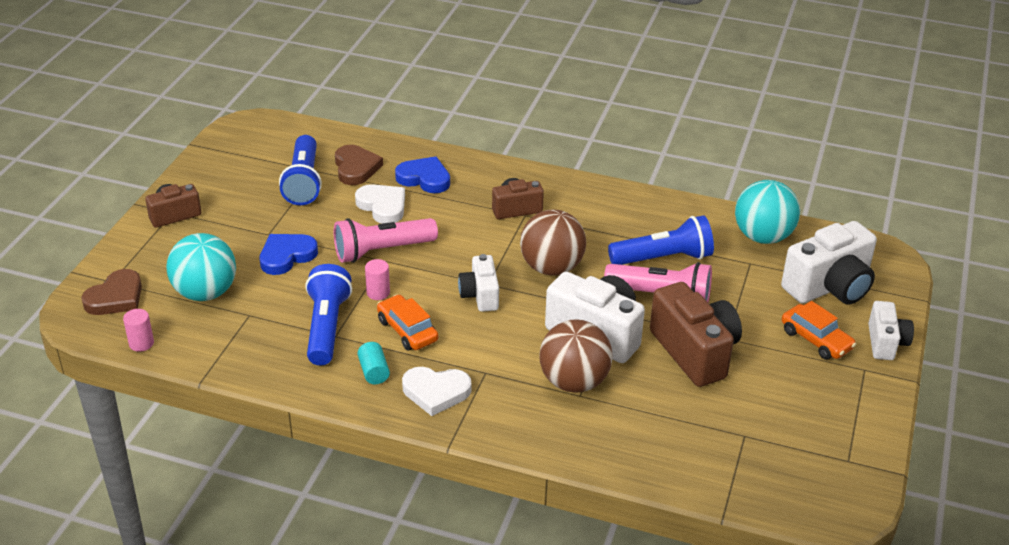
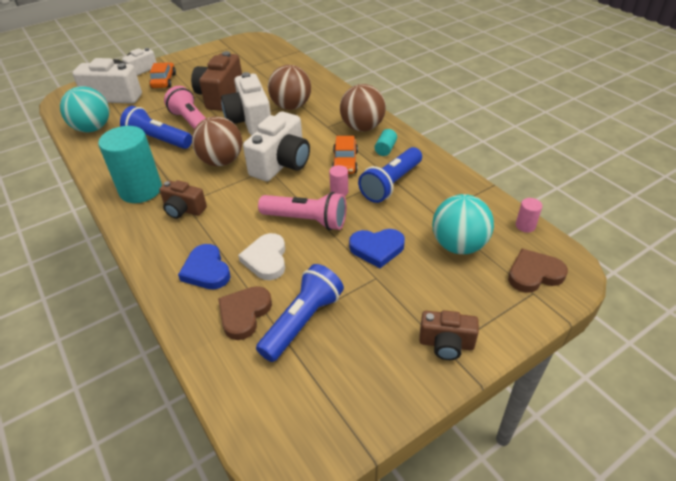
camera: 140 degrees left, 5 degrees up
white heart [402,367,471,416] -> brown ball [340,84,386,132]
white camera [458,254,499,312] -> white camera [243,112,310,181], size x1.73
none -> turquoise cylinder [98,126,162,203]

